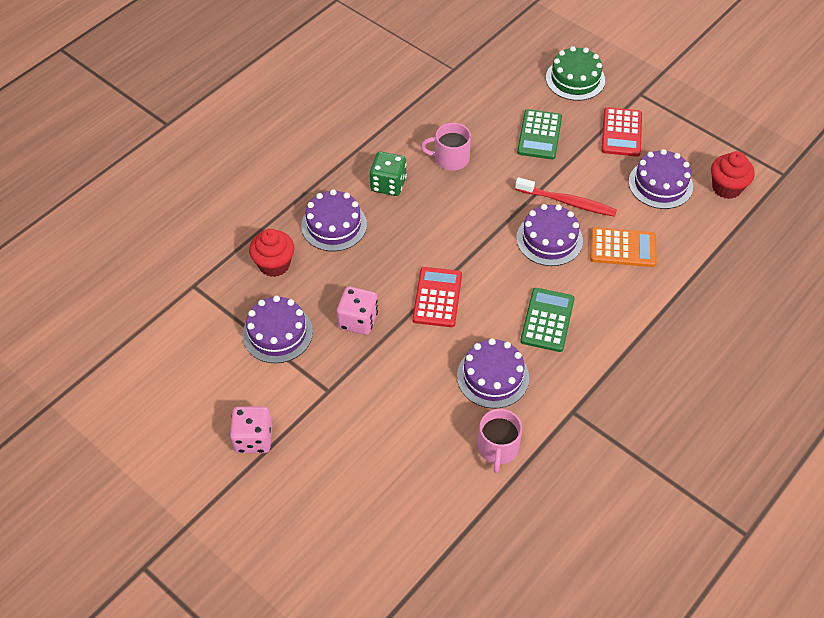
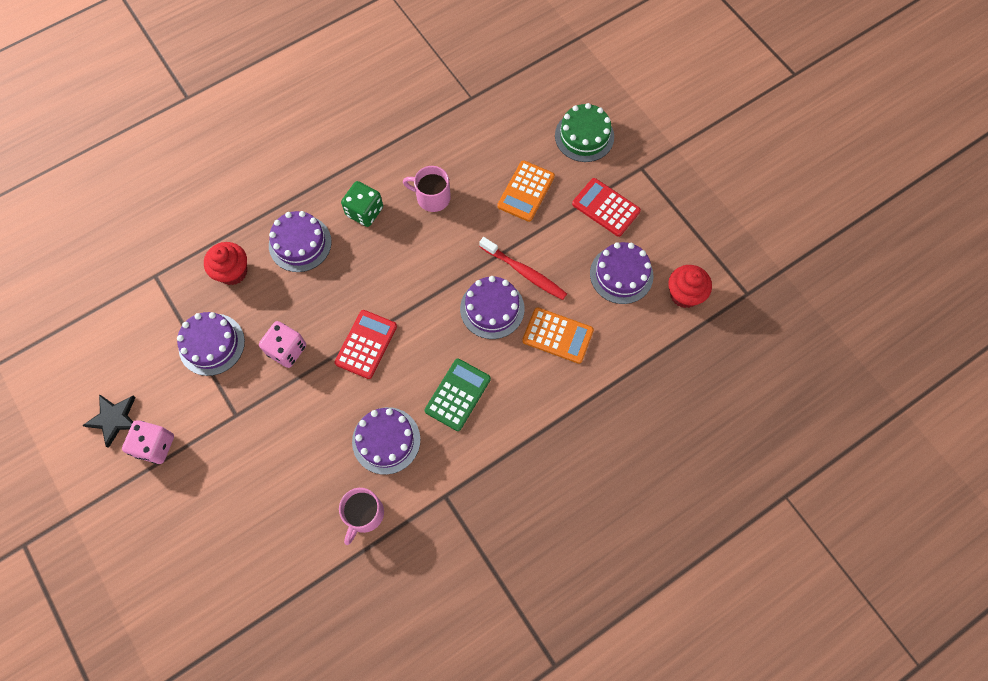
camera: 15 degrees right, 15 degrees up
green calculator [517,109,562,159] -> orange calculator [497,160,555,222]
red calculator [601,107,642,157] -> red calculator turned 105 degrees clockwise [572,178,641,237]
none -> black star [82,394,136,448]

